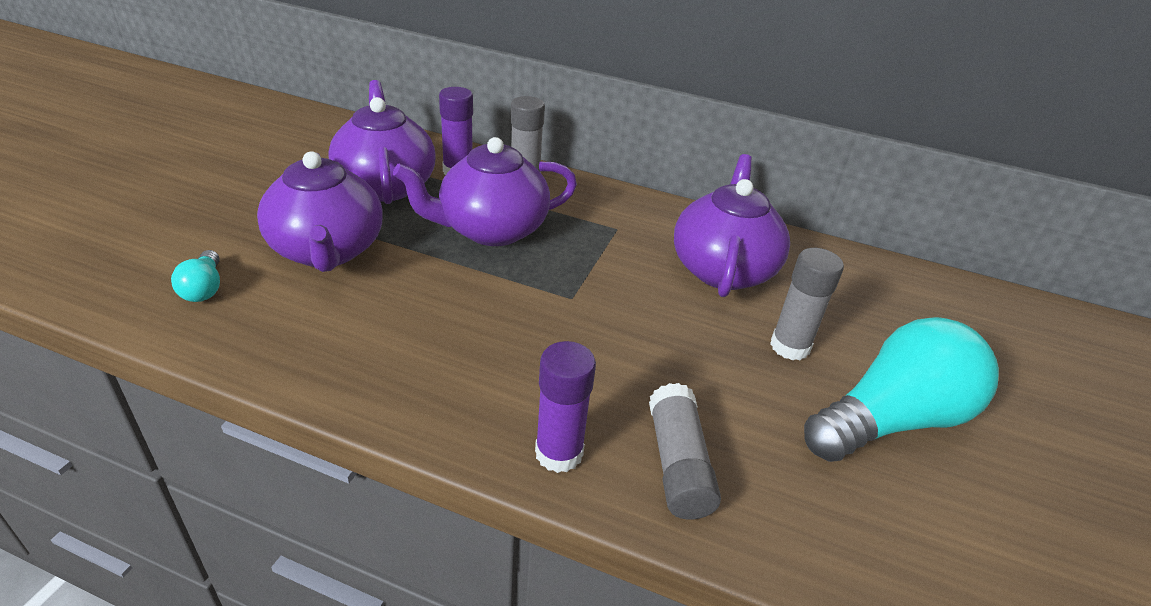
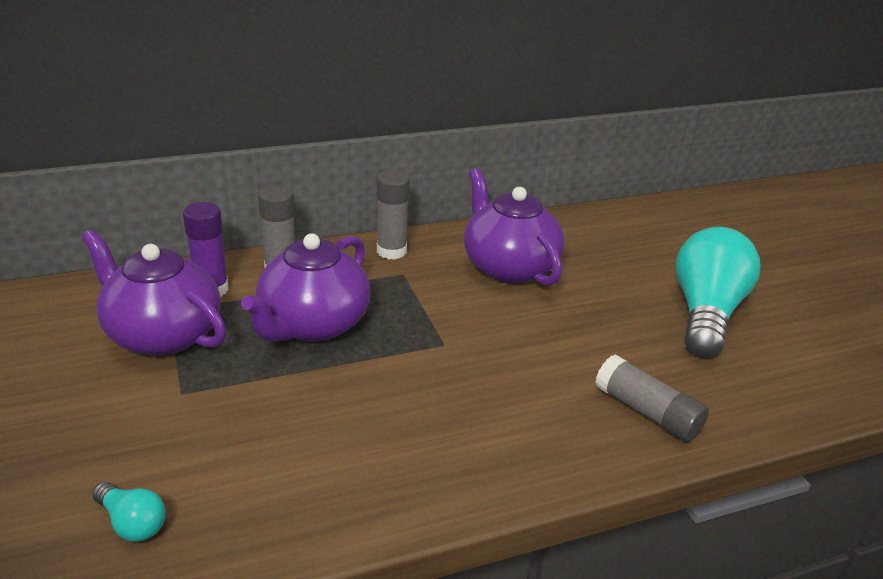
camera: 40 degrees left, 5 degrees down
purple teapot [257,152,383,272] -> none
purple glue stick [535,341,596,473] -> none
grey glue stick [770,248,844,360] -> grey glue stick moved to [377,170,410,260]

